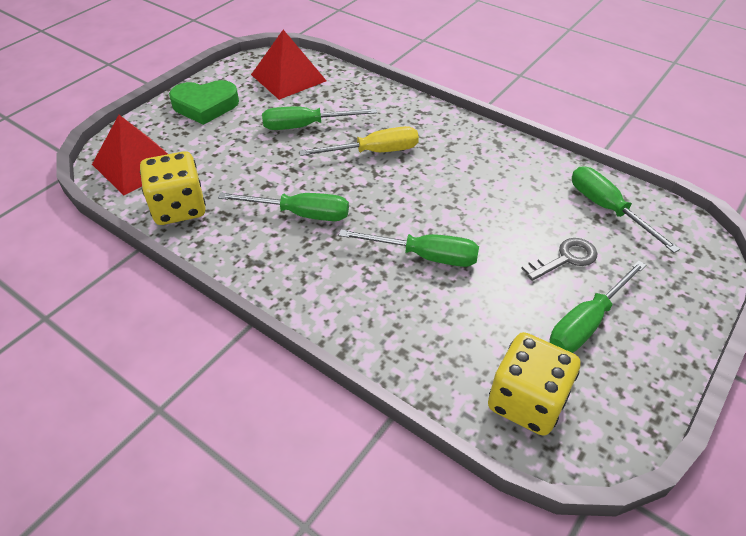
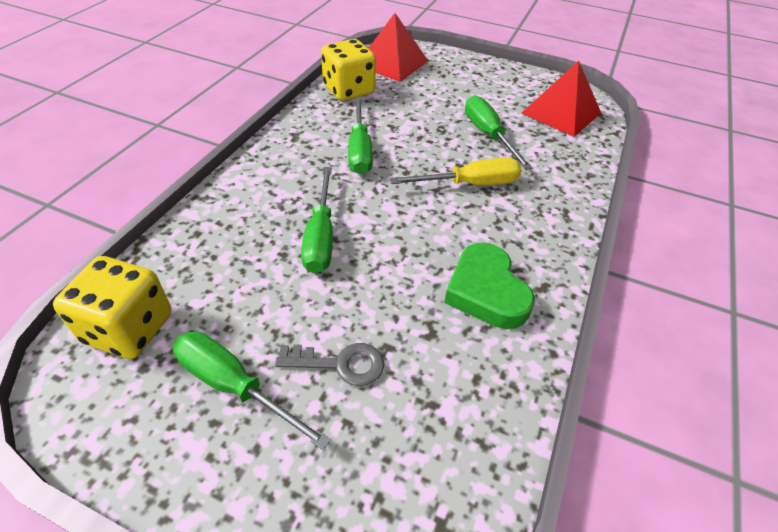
camera: 75 degrees right, 0 degrees up
green heart [169,80,239,125] -> green heart moved to [444,243,535,329]
yellow screwdriver [299,126,419,156] -> yellow screwdriver turned 75 degrees counterclockwise [390,158,522,185]
grey key [521,238,598,281] -> grey key turned 45 degrees counterclockwise [275,343,385,386]
green screwdriver [572,166,680,253] -> none

